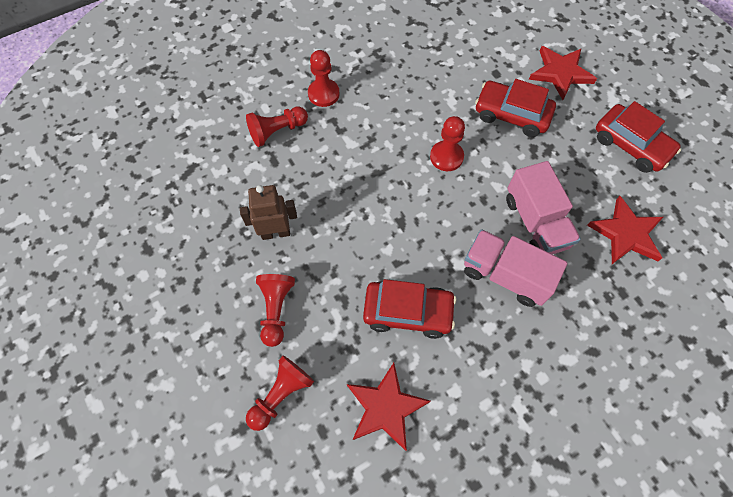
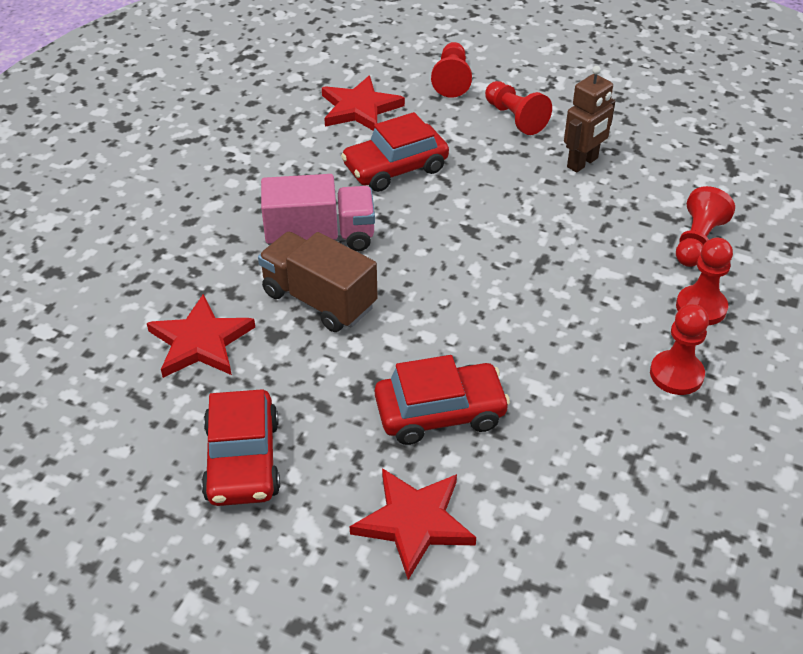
camera: 145 degrees right, 20 degrees down
red pawn [430,116,465,171] -> red pawn moved to [650,304,709,395]
pink truck [506,161,581,254] -> brown truck [258,232,377,332]
red car [596,101,681,173] -> red car turned 105 degrees counterclockwise [201,389,280,506]

